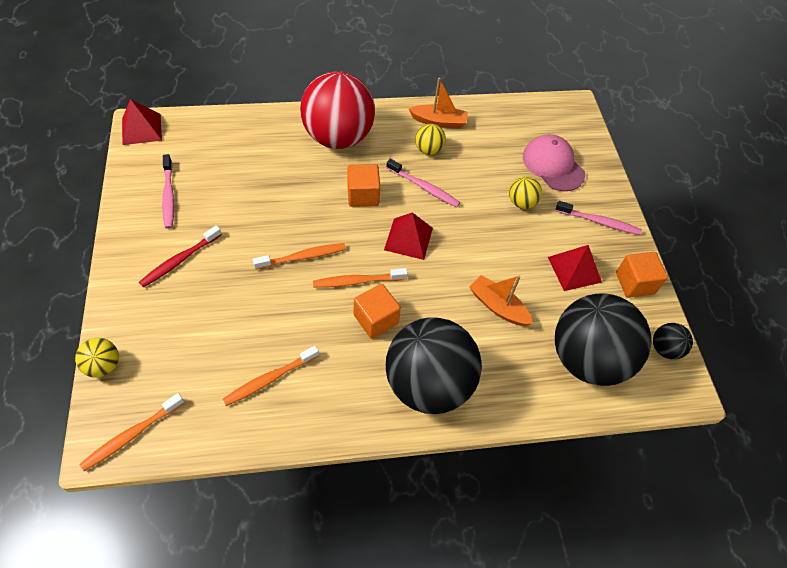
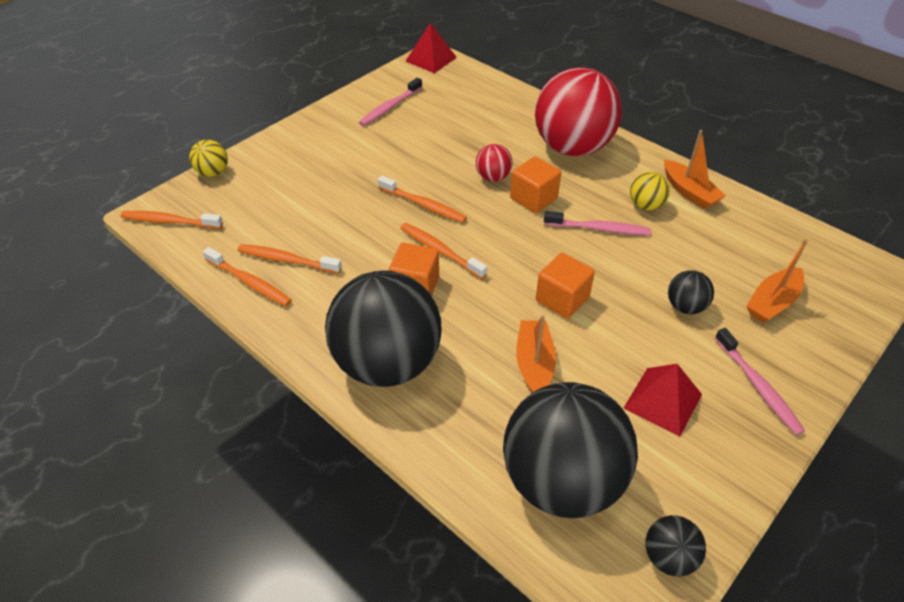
camera: 55 degrees right, 10 degrees down
red toothbrush [139,225,222,288] -> none
red pyramid [384,212,433,260] -> none
pink toothbrush [386,159,460,207] -> pink toothbrush turned 75 degrees counterclockwise [544,211,651,235]
yellow ball [509,177,542,209] -> black ball [668,270,714,314]
pink cap [523,134,585,191] -> orange boat [747,239,808,323]
orange cube [616,252,668,298] -> orange cube moved to [536,253,595,319]
none -> orange toothbrush [203,247,292,306]
none -> red ball [476,144,512,181]

